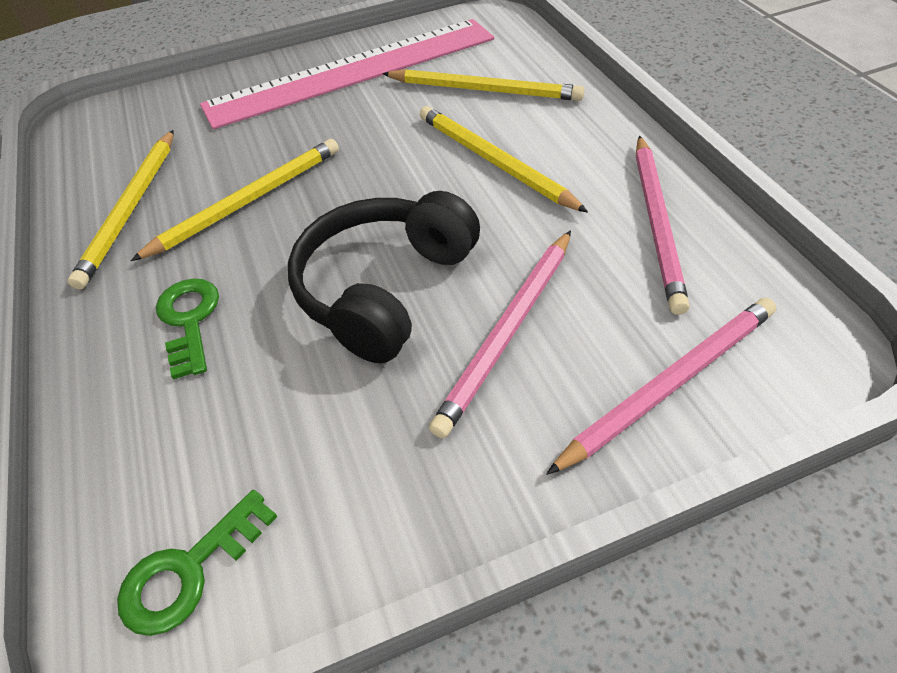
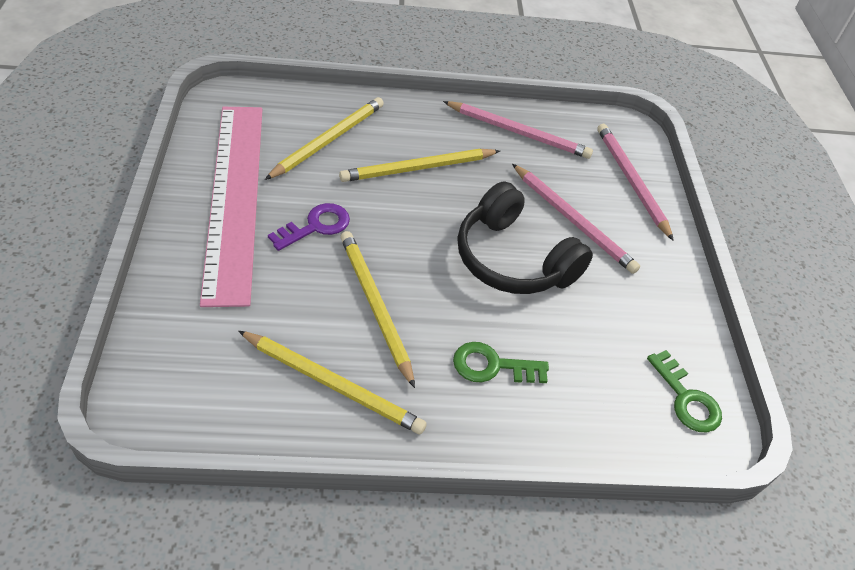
camera: 80 degrees left, 0 degrees up
none -> purple key [268,203,350,251]

